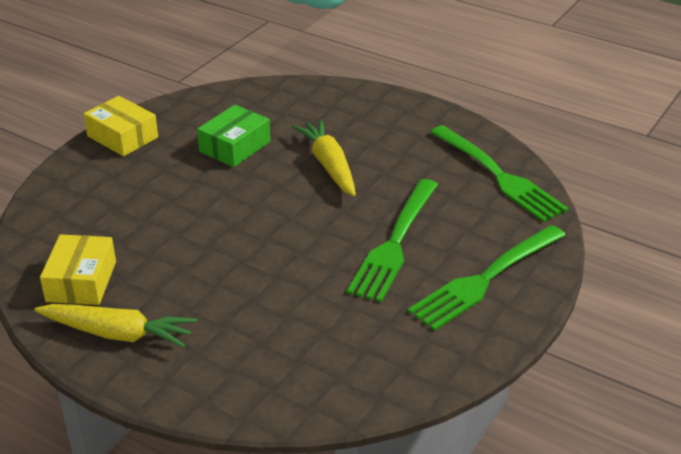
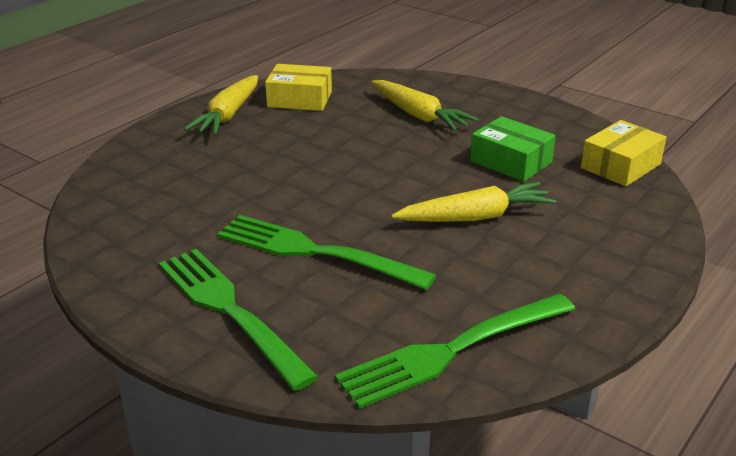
camera: 95 degrees right, 5 degrees down
yellow box [84,96,158,156] -> yellow box moved to [581,120,666,187]
none -> yellow carrot [371,80,478,131]

